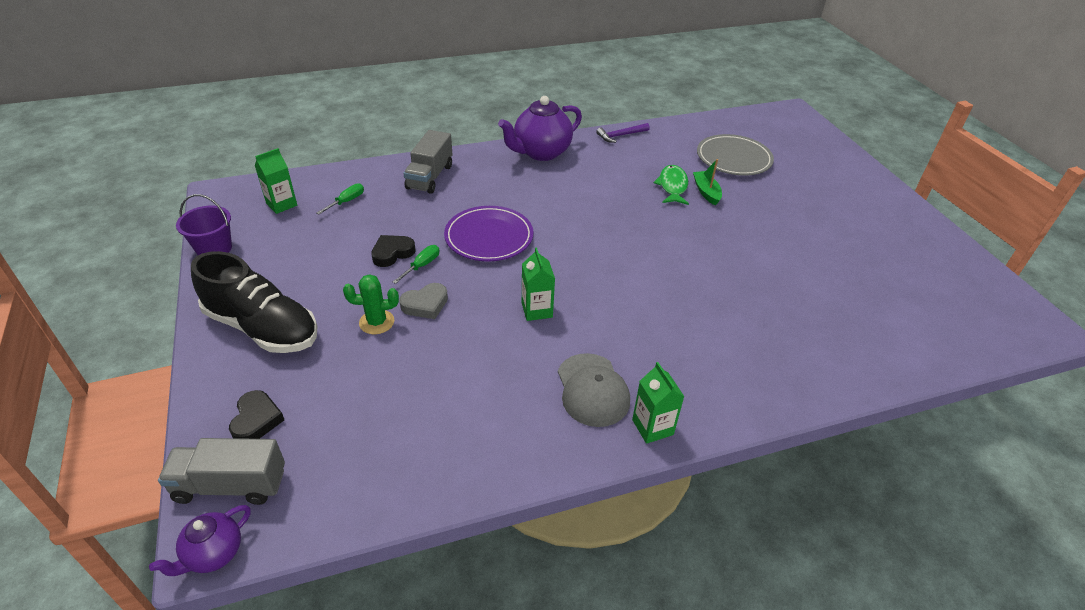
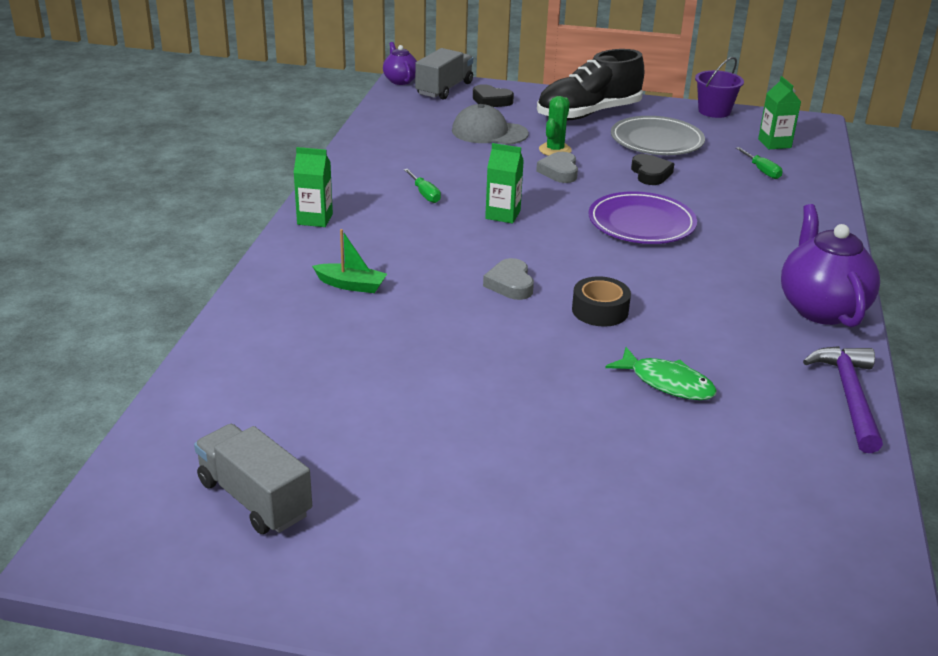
camera: 120 degrees right, 10 degrees down
green screwdriver [393,245,439,284] -> green screwdriver moved to [404,169,441,203]
grey truck [403,130,453,194] -> grey truck moved to [194,424,312,534]
grey cap [558,353,630,427] -> grey cap moved to [452,104,529,145]
purple hammer [596,123,650,143] -> purple hammer [803,346,883,453], size x1.54
green boat [693,159,722,206] -> green boat moved to [312,229,387,293]
grey plate [697,134,774,176] -> grey plate moved to [611,116,705,155]
none -> grey heart [483,258,534,300]
none -> black tape [572,276,631,327]

